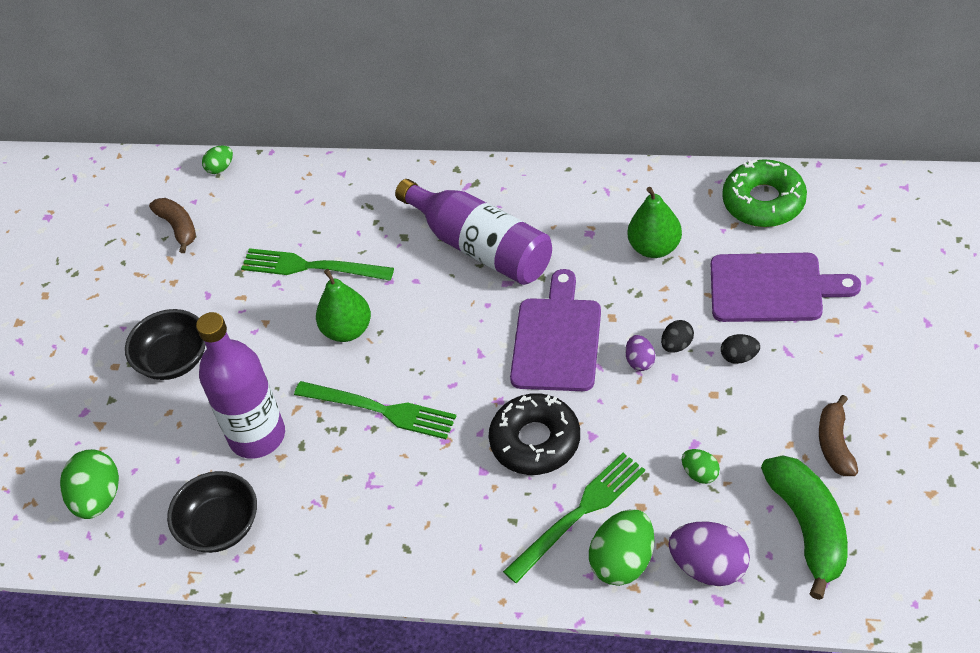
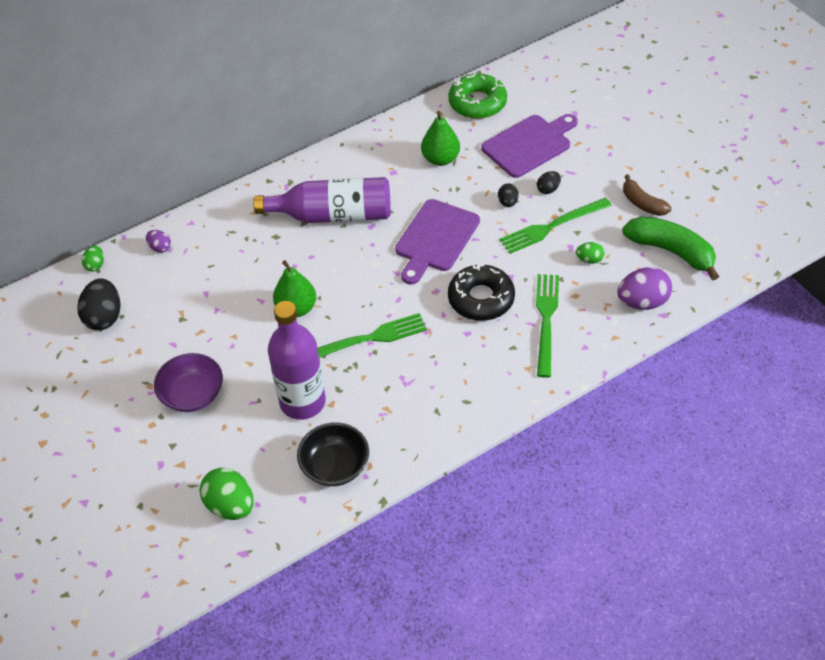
camera: 45 degrees left, 0 degrees up
black bowl [125,309,206,380] -> purple bowl [154,353,223,412]
brown banana [149,198,196,253] -> black egg [77,278,121,330]
green fork [241,248,394,281] -> green fork moved to [499,198,612,254]
purple cutting board [510,269,601,391] -> purple cutting board turned 120 degrees counterclockwise [395,199,480,285]
green egg [589,509,654,586] -> none
purple egg [625,335,655,371] -> purple egg moved to [146,230,171,253]

